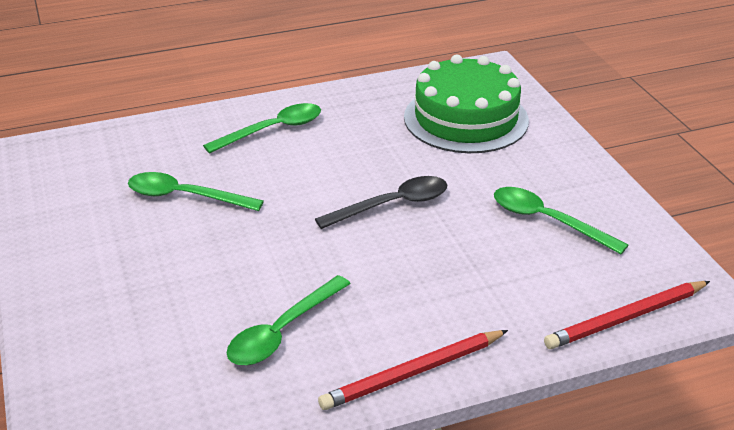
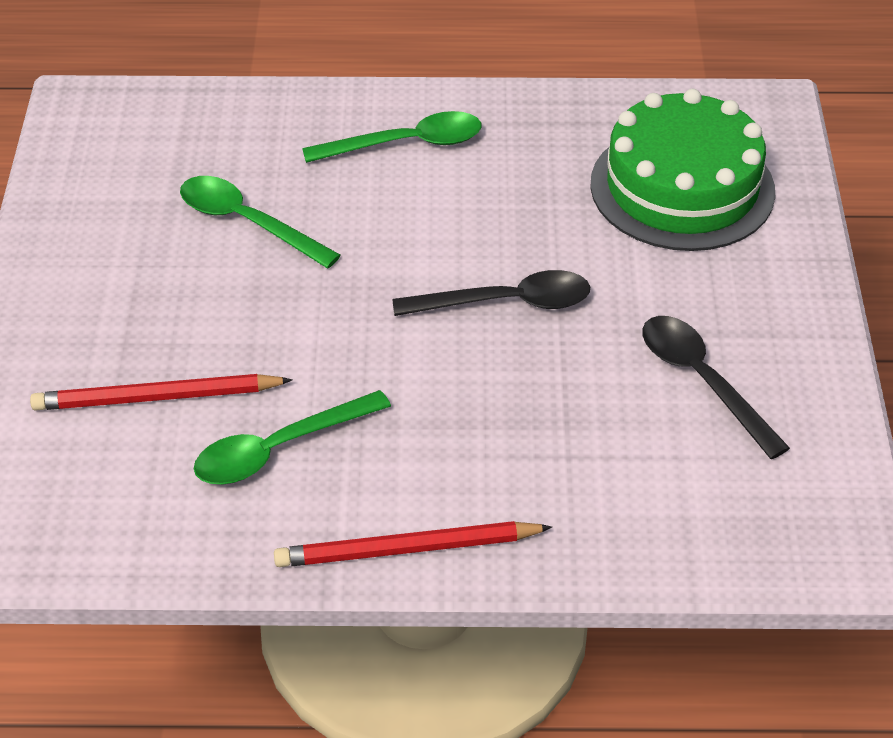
camera: 20 degrees right, 10 degrees up
green spoon [494,187,628,254] -> black spoon [642,316,790,459]
red pencil [544,281,710,349] -> red pencil moved to [30,374,293,410]

